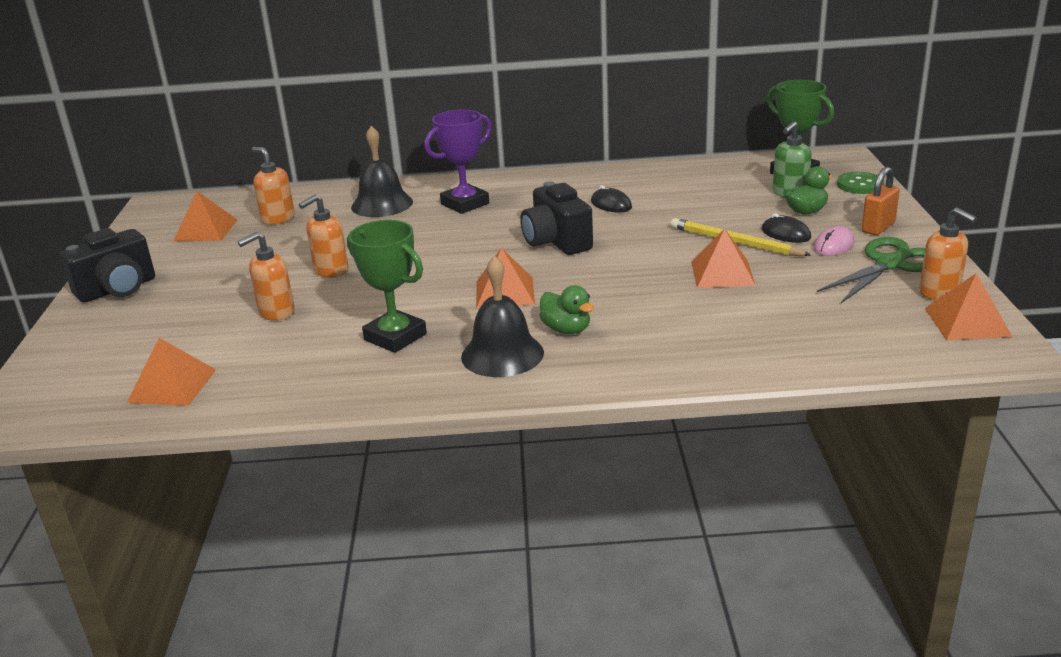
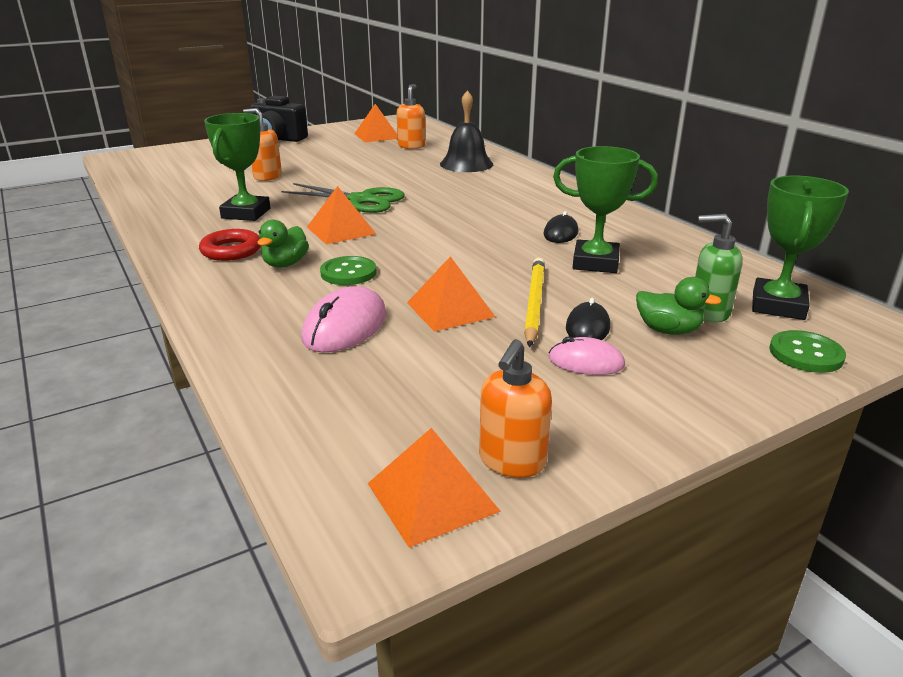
camera: 60 degrees right, 0 degrees up
orange pyramid [127,338,216,406] -> none
orange soap dispenser [299,194,349,278] -> none
purple trophy [424,109,492,214] -> none
black bell [461,256,544,377] -> red ring [199,229,261,261]
black camera [520,181,593,255] -> none
green scissors [817,237,925,303] -> green scissors moved to [281,183,405,213]
orange padlock [862,167,900,235] -> none
none -> pink mouse [301,286,387,352]
none -> green button [320,256,377,285]
none -> green trophy [553,146,658,273]

